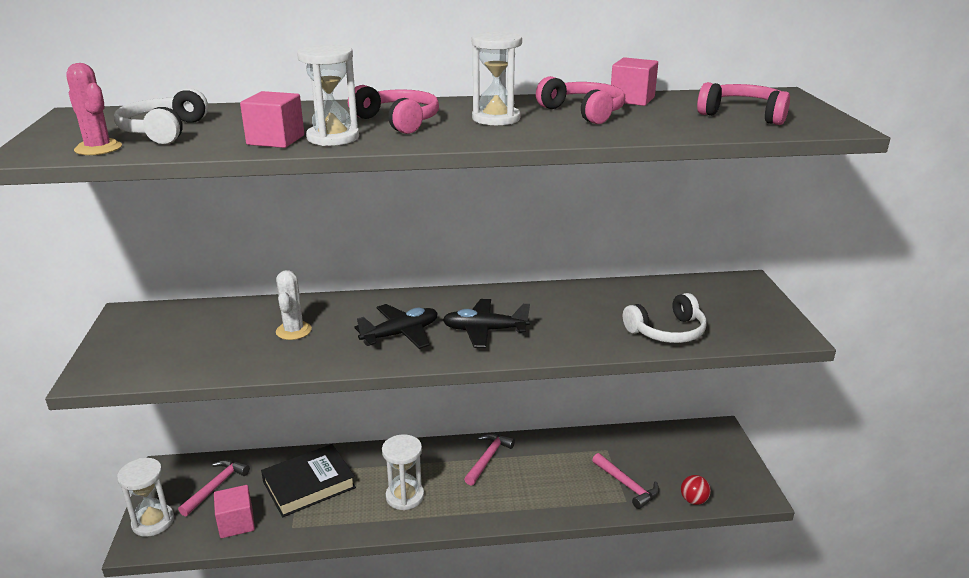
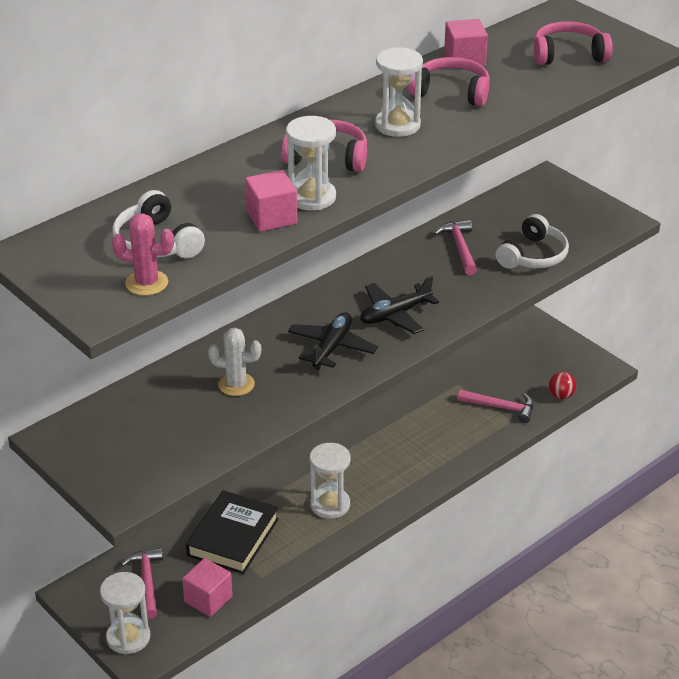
camera: 35 degrees left, 10 degrees up
white cactus [276,270,312,340] -> white cactus turned 45 degrees counterclockwise [208,328,261,396]
pink hammer [464,433,515,485] -> pink hammer moved to [434,220,477,275]

